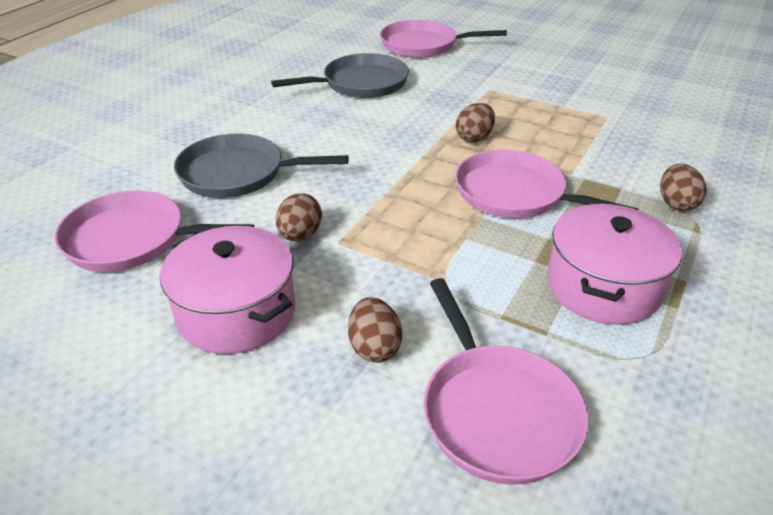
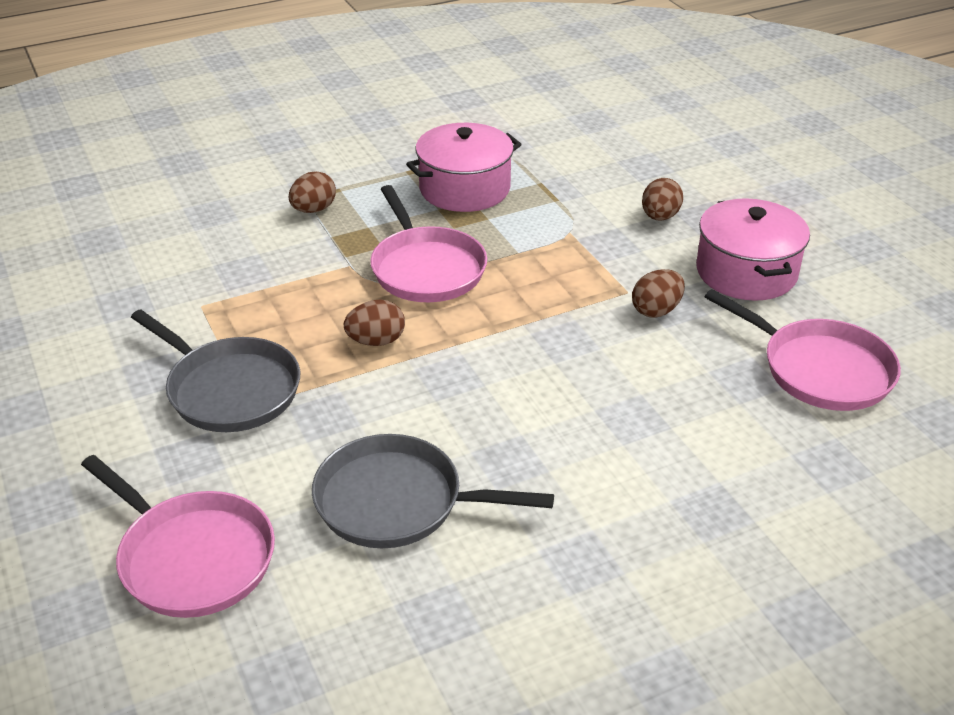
camera: 145 degrees left, 0 degrees up
grey pan [174,133,349,198] -> grey pan moved to [131,309,300,432]
pink pan [423,278,589,485] -> none

